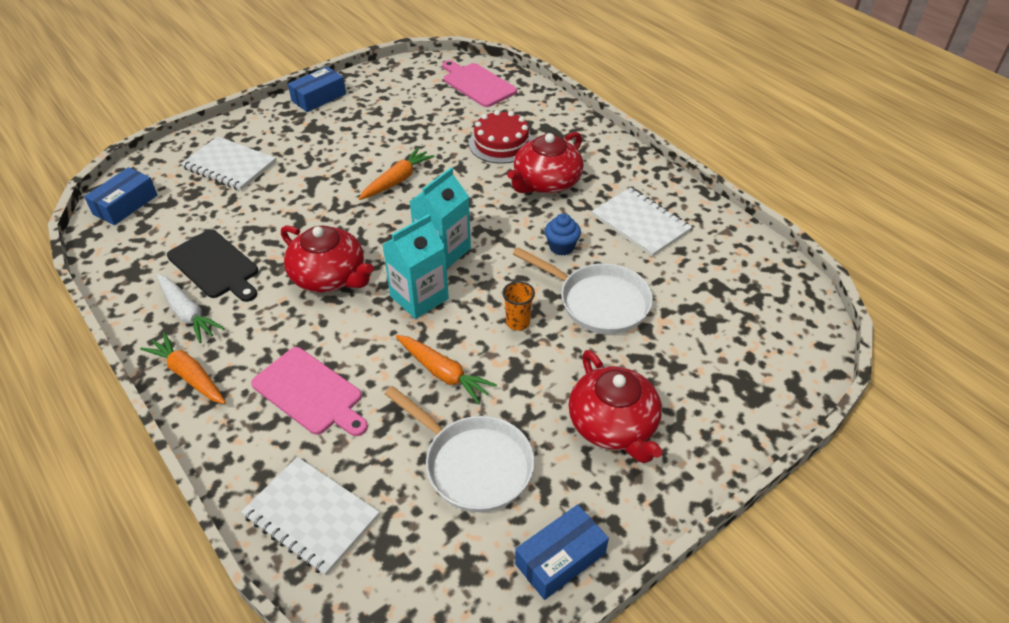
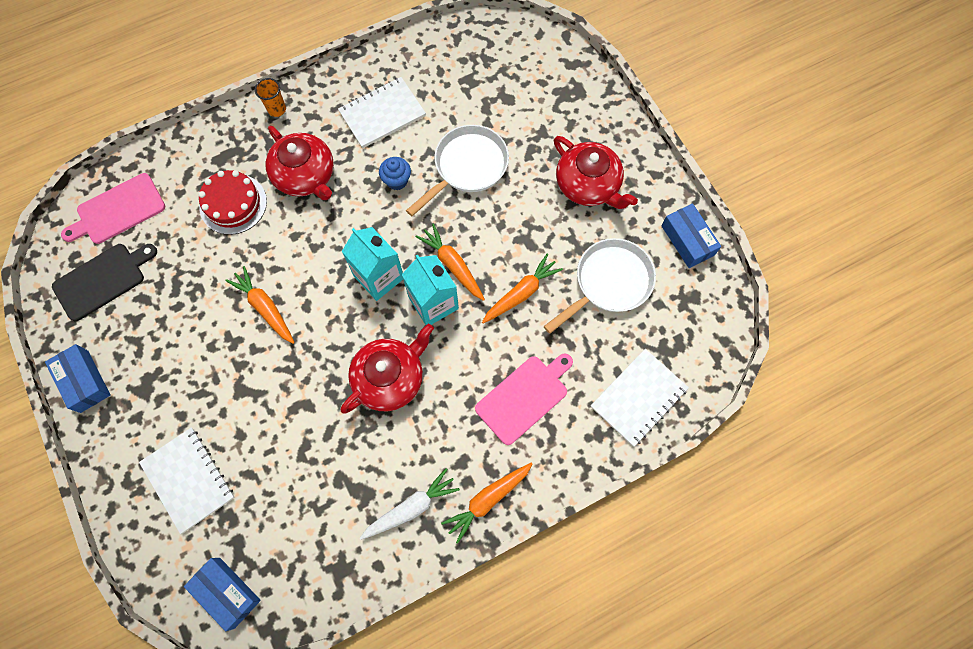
camera: 80 degrees left, 25 degrees up
black cutting board [167,229,258,302] -> black cutting board moved to [52,244,157,321]
white notebook [181,136,276,191] -> white notebook turned 75 degrees counterclockwise [139,427,235,534]
orange cup [502,281,535,331] -> orange cup moved to [255,78,286,117]
red teapot [568,350,663,463] -> red teapot turned 60 degrees clockwise [554,136,638,209]
none -> orange carrot [416,223,485,301]

